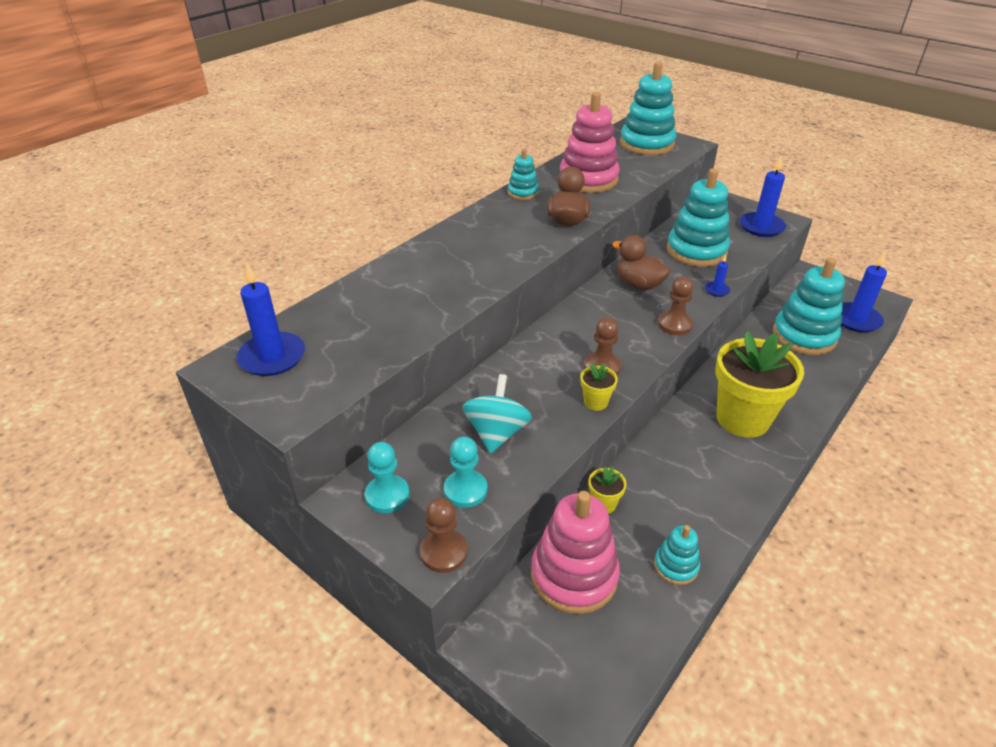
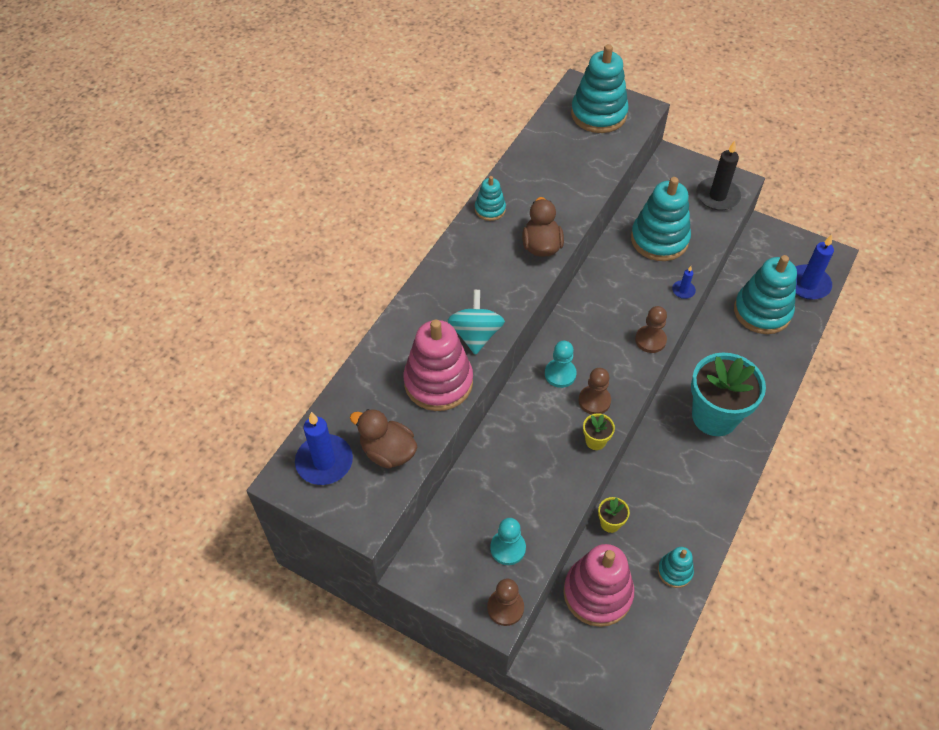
camera: 10 degrees left, 15 degrees up
turquoise pawn [365,442,410,513] -> turquoise pawn moved to [545,341,577,388]
turquoise spinning top [462,374,532,454] -> turquoise spinning top moved to [448,290,505,355]
pink stacking toy [560,92,620,193] -> pink stacking toy moved to [403,320,473,411]
brown duck [612,235,671,290] -> brown duck moved to [350,409,418,469]
yellow flower pot [715,331,804,438] -> turquoise flower pot [691,353,766,436]
blue candle [740,155,786,237] -> black candle [696,141,741,210]

